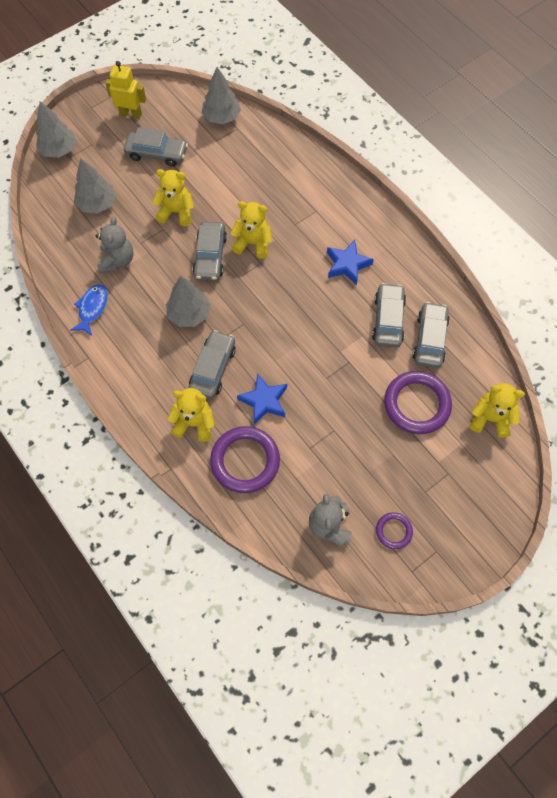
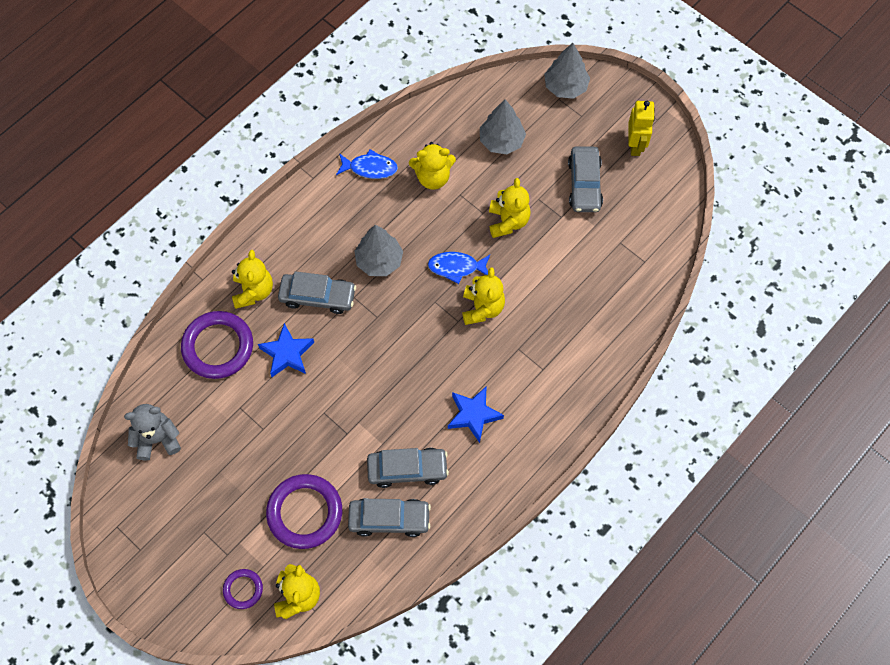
camera: 80 degrees right, 0 degrees up
grey teddy bear [96,216,133,273] -> yellow teddy bear [409,142,456,189]
grey car [193,222,227,281] -> blue fish [428,252,490,284]
grey tree [202,67,241,124] -> none
purple ring [376,512,413,549] -> purple ring moved to [223,569,263,609]

